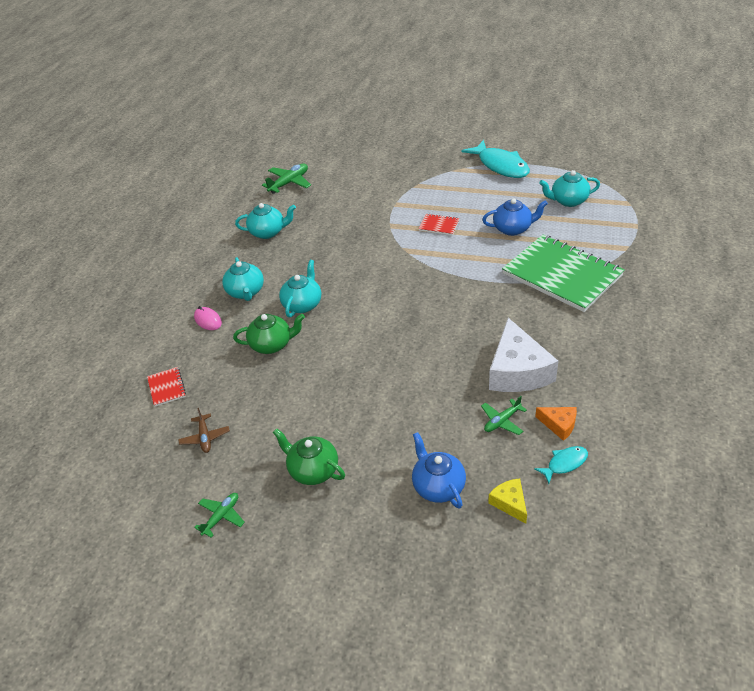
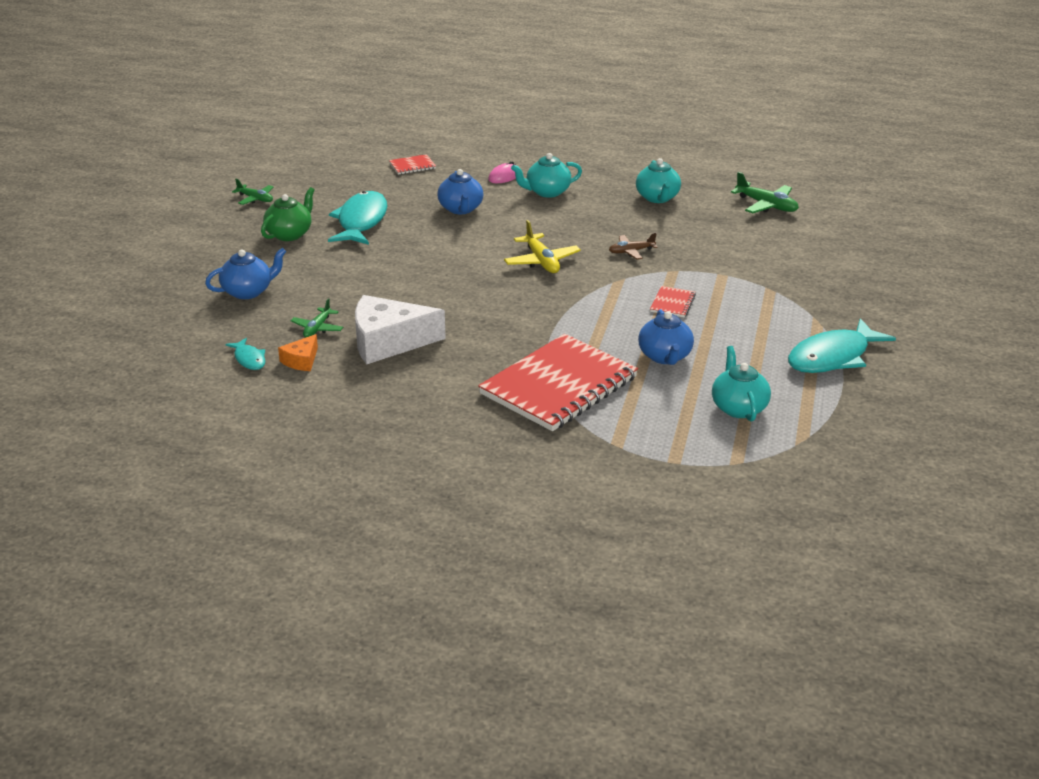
camera: 85 degrees right, 10 degrees down
brown plane [178,408,230,453] -> brown plane moved to [609,233,658,260]
green teapot [233,314,305,354] -> blue teapot [437,169,483,214]
turquoise teapot [279,260,321,318] -> none
green plane [481,396,527,435] -> green plane turned 120 degrees counterclockwise [290,298,343,337]
yellow cheese [488,478,527,524] -> none
green notebook [502,235,624,312] -> red notebook [478,334,638,431]
none -> turquoise fish [328,191,387,245]
none -> yellow plane [504,220,581,273]

